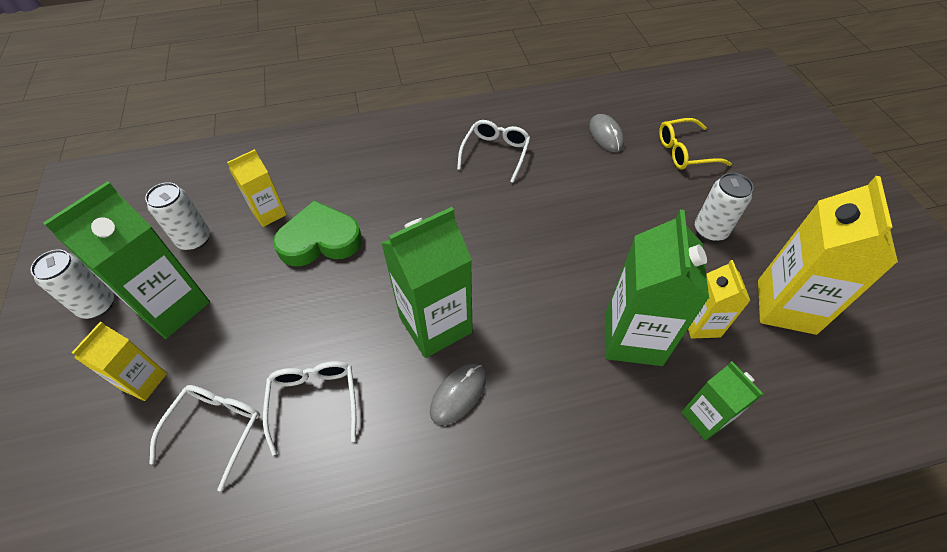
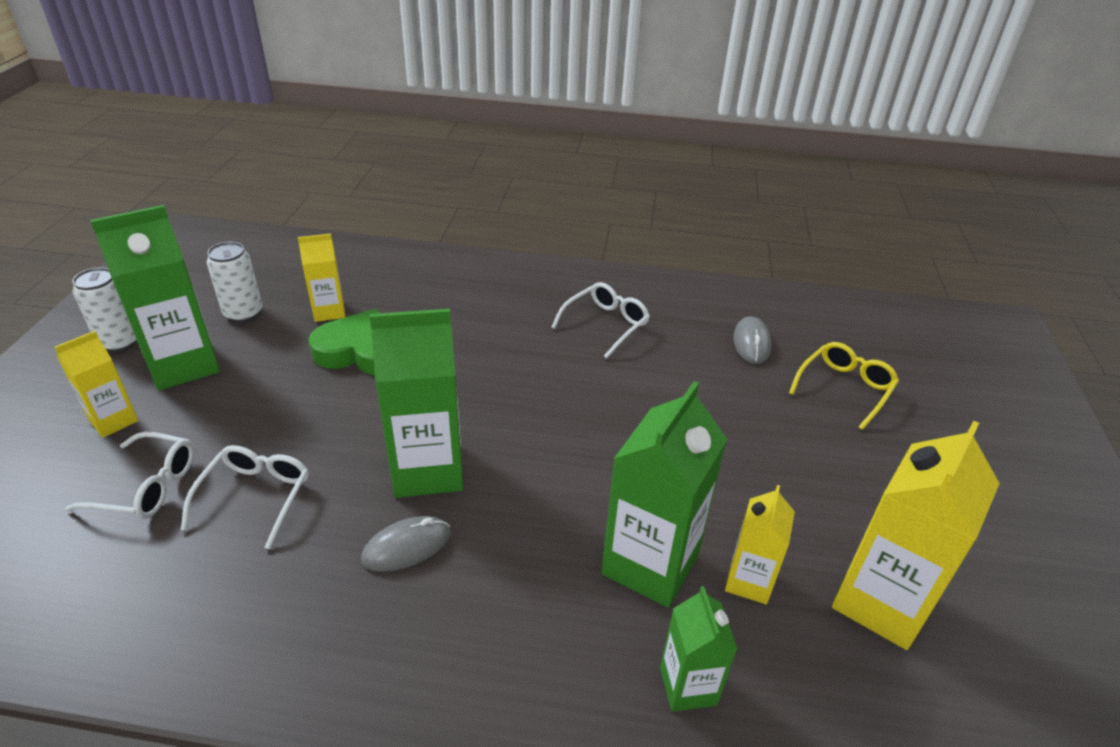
camera: 20 degrees right, 15 degrees down
white glasses [149,385,260,491] -> white glasses turned 60 degrees clockwise [65,432,194,519]
yellow glasses [659,118,732,170] -> yellow glasses turned 120 degrees clockwise [789,342,899,430]
white can [695,173,754,242] -> none

